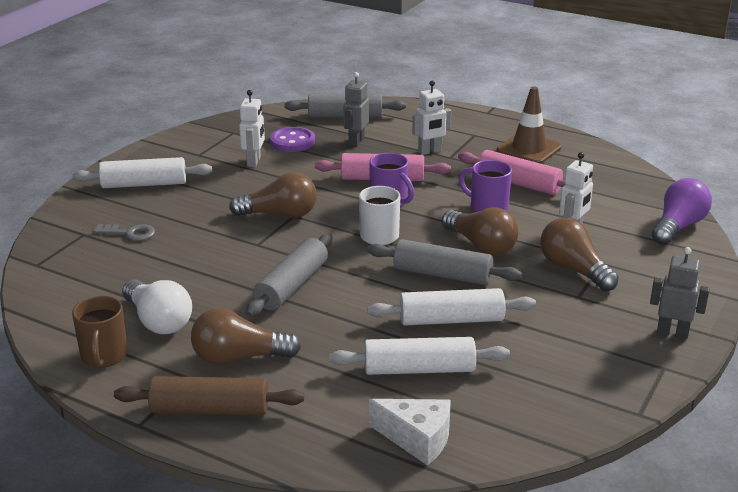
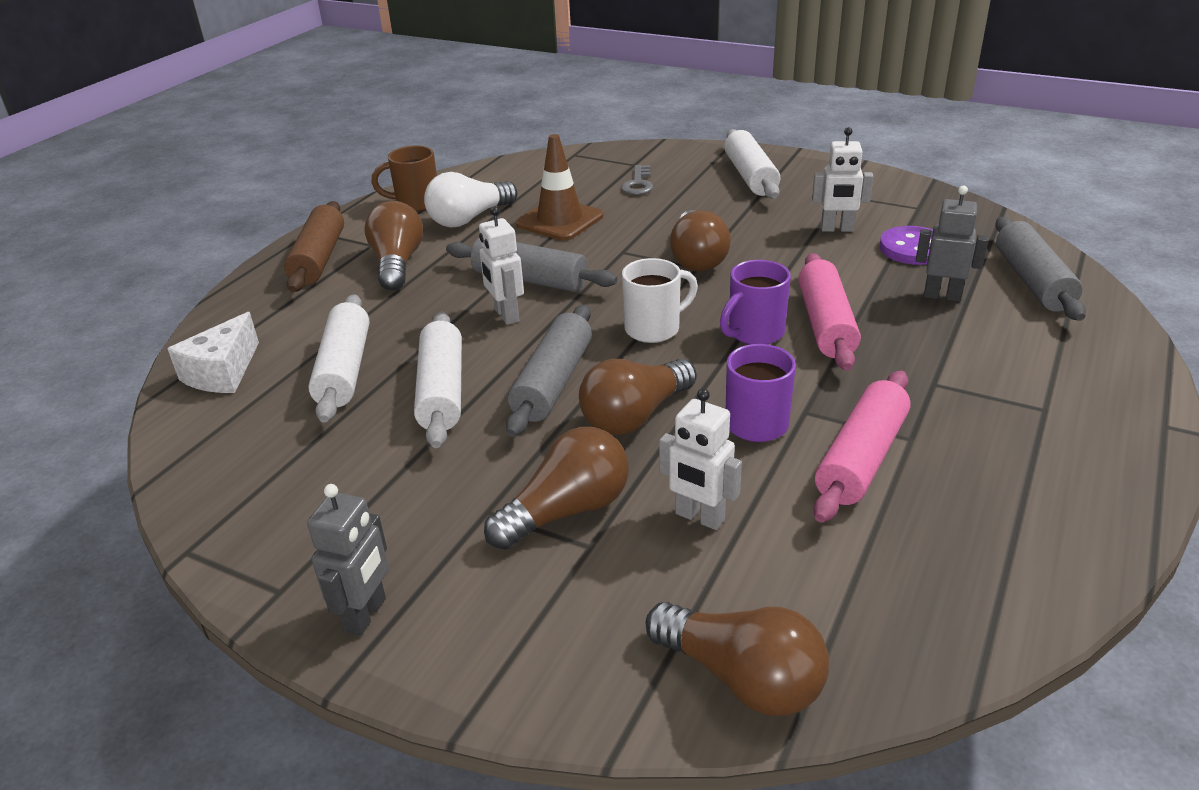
camera: 90 degrees right, 5 degrees up
white robot [412,80,451,155] -> white robot moved to [479,207,524,325]
brown traffic cone [497,87,562,164] -> brown traffic cone moved to [516,134,603,241]
purple light bulb [652,178,712,245] -> brown light bulb [645,602,829,716]

